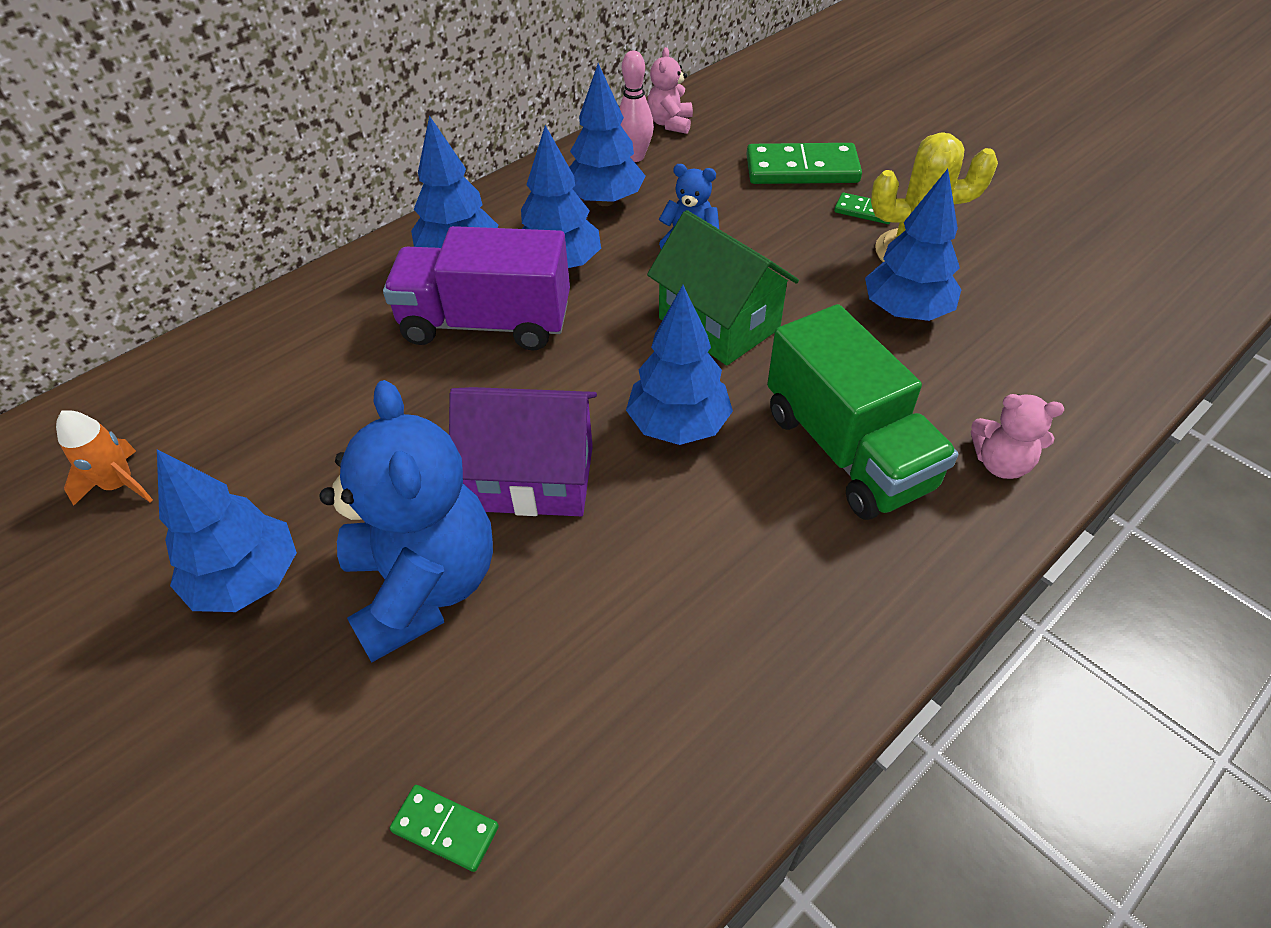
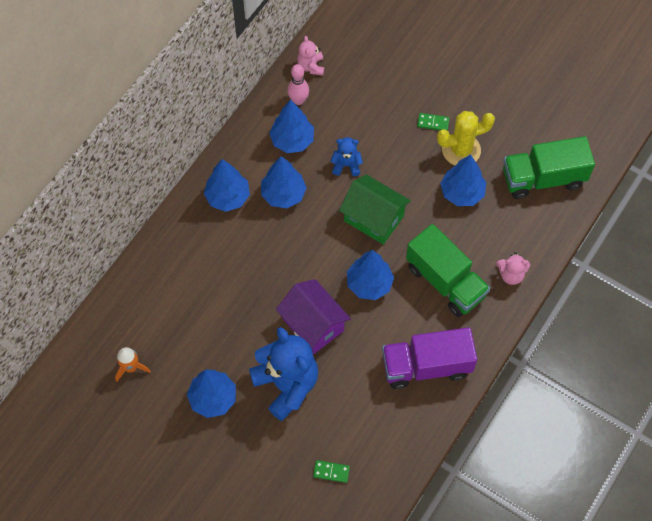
camera: 15 degrees left, 15 degrees up
purple truck [383,226,570,351] -> purple truck moved to [382,327,477,389]
purple house [449,387,597,516] -> purple house turned 60 degrees clockwise [276,279,351,354]
green domino [747,143,862,184] -> none
none -> green truck [503,136,595,199]

